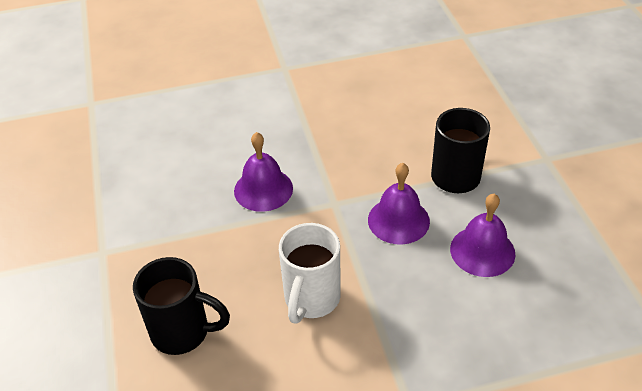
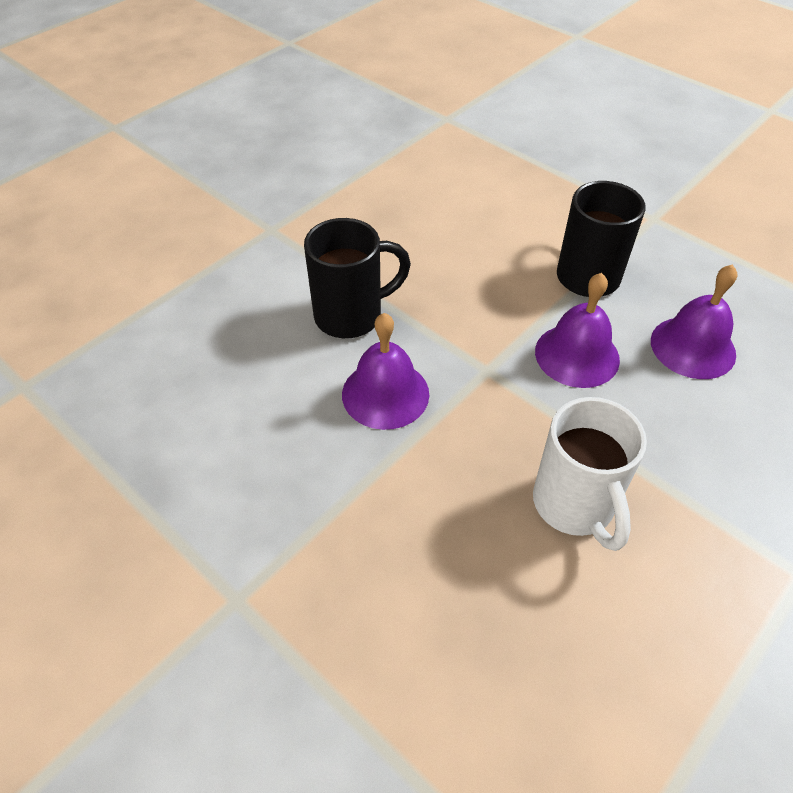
camera: 35 degrees left, 5 degrees up
black mug [133,257,230,355] -> black mug moved to [304,218,411,338]

